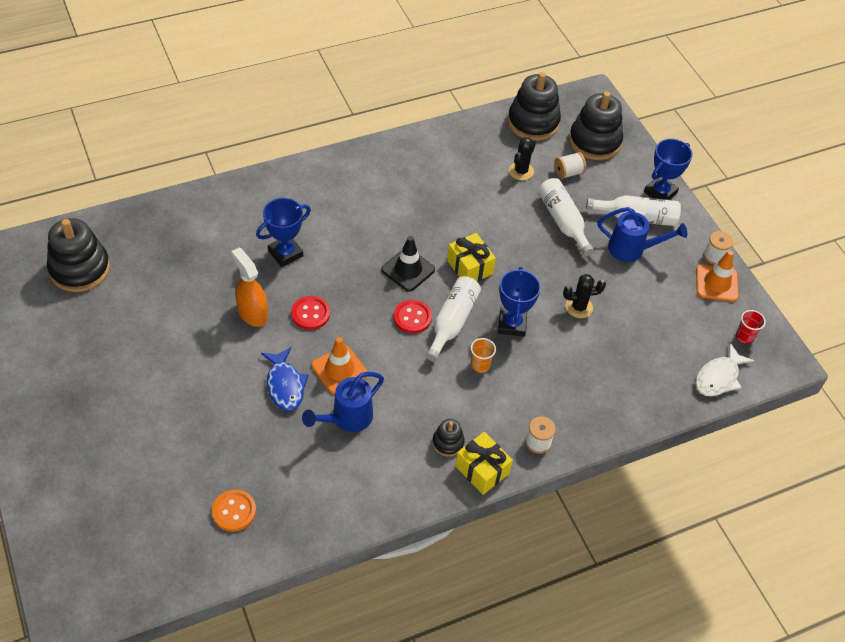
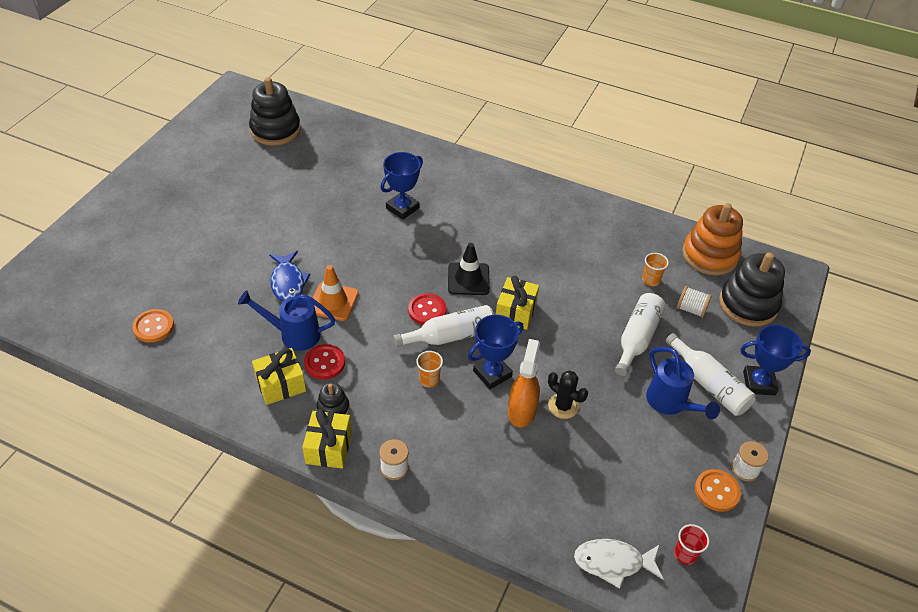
camera: 50 degrees right, 5 degrees down
orange spray bottle [231,247,268,327] -> orange spray bottle moved to [508,339,540,428]
blue trophy [256,198,311,267] -> blue trophy turned 60 degrees counterclockwise [381,152,423,220]
blue fish [261,347,309,411] -> blue fish turned 45 degrees counterclockwise [269,251,310,302]
red button [291,296,330,330] -> red button moved to [304,344,345,380]
black stacking toy [508,72,561,141] -> orange stacking toy [682,203,743,275]
black cactus [509,137,536,180] -> orange cup [642,253,669,286]
orange traffic cone [696,250,739,302] -> orange button [695,469,741,512]
none -> yellow gift [252,348,306,405]

